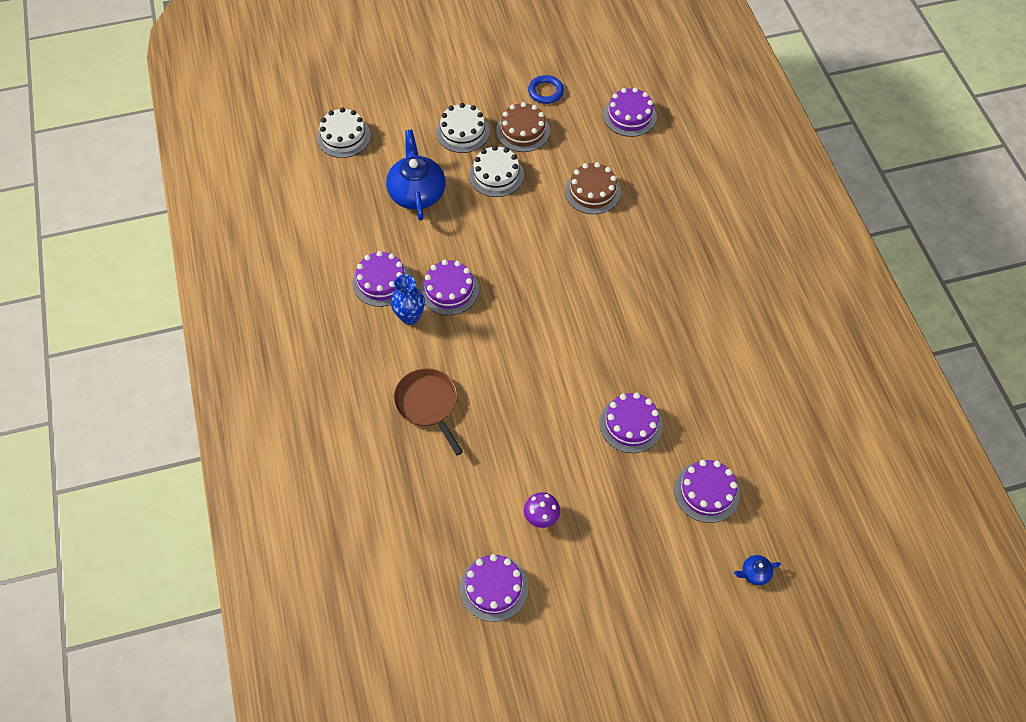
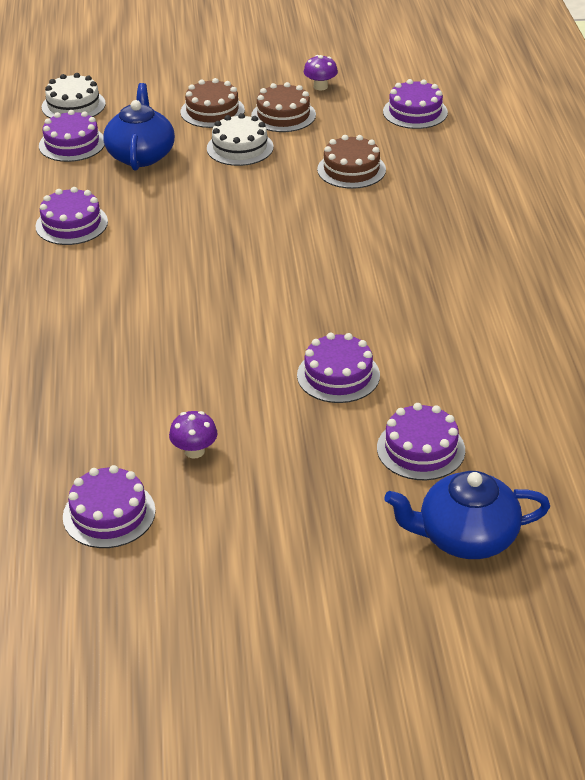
camera: 10 degrees right, 20 degrees down
blue vase [391,274,425,325] -> none
brown pan [394,368,463,455] -> none
purple cake [420,260,479,315] -> purple cake moved to [39,110,105,162]
white cake [436,103,490,153] -> brown cake [181,78,245,128]
blue ring [528,75,564,104] -> purple mushroom [304,55,338,90]
blue teapot [734,555,781,585] -> blue teapot [384,471,550,559], size x2.36

